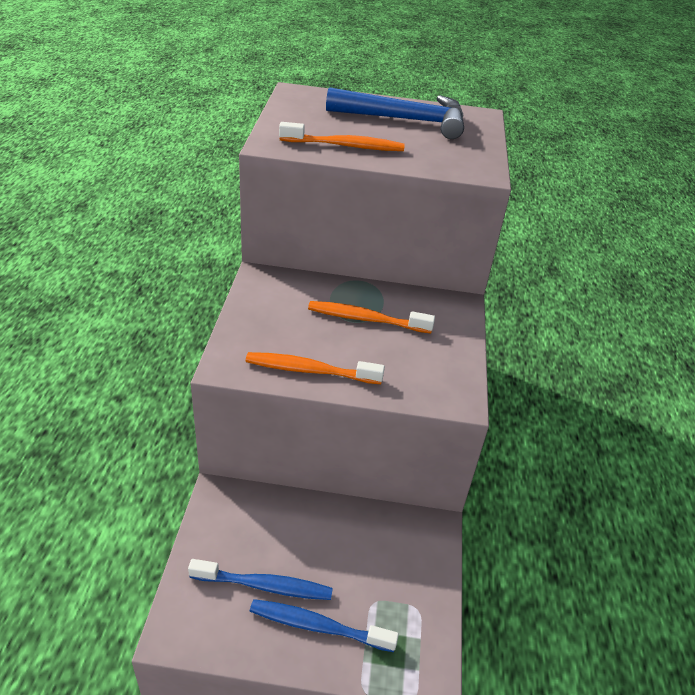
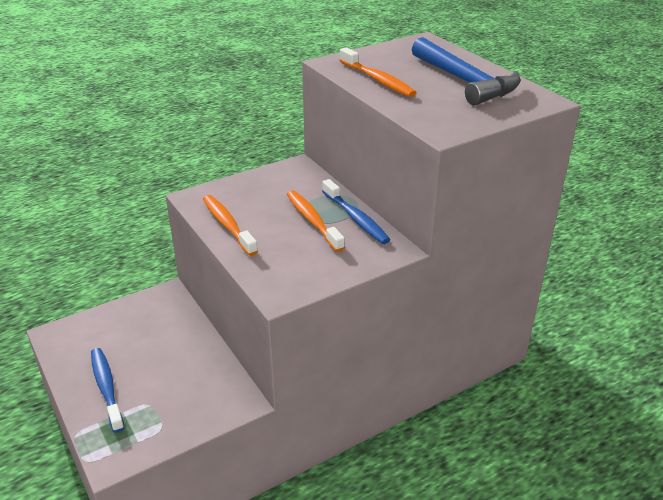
camera: 55 degrees right, 5 degrees down
blue toothbrush [188,559,333,600] -> blue toothbrush moved to [322,179,390,244]

